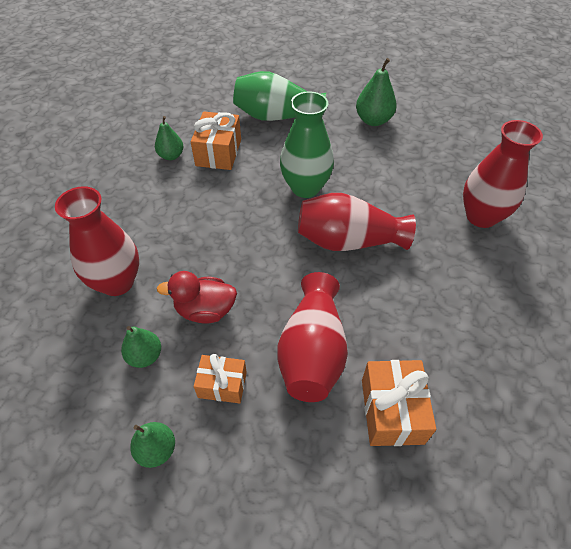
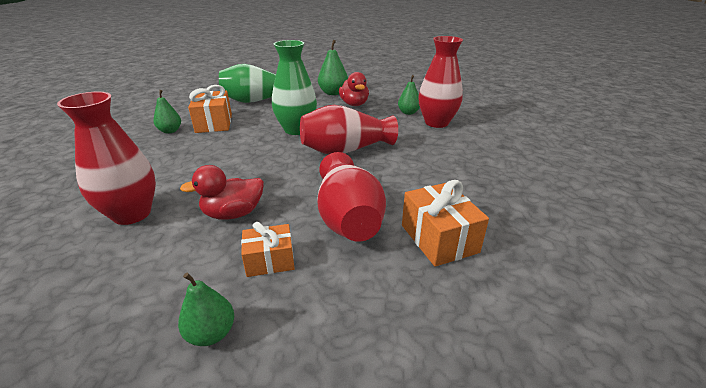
camera: 20 degrees left, 20 degrees down
green pear [121,326,161,368] -> green pear moved to [398,75,420,115]
none -> red duck [339,72,369,106]

